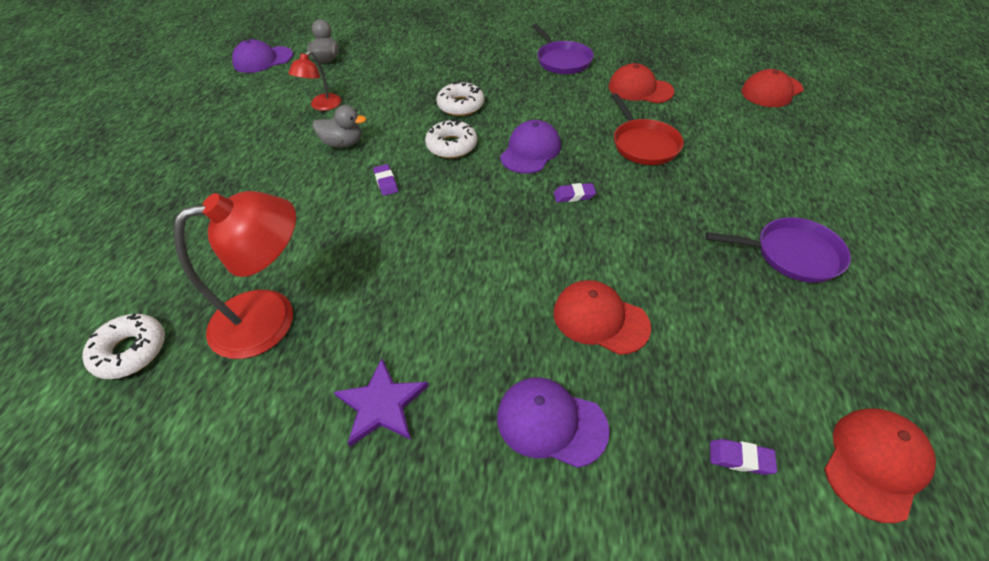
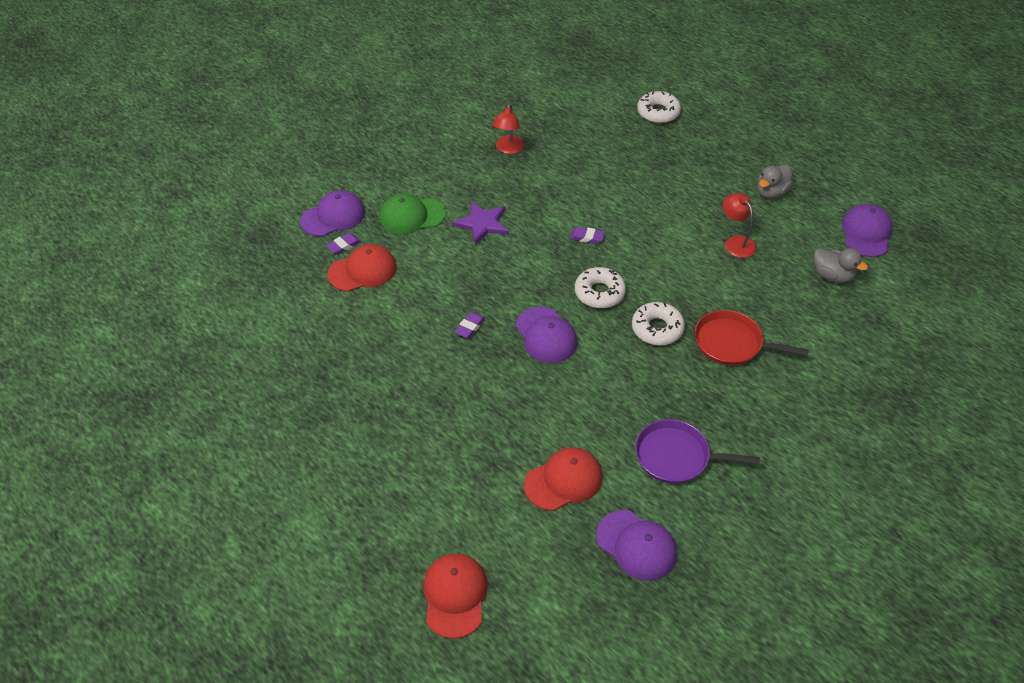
camera: 125 degrees right, 0 degrees up
white donut [82,314,165,379] -> white donut moved to [637,91,681,123]
red lamp [174,191,296,359] -> red lamp [492,104,524,154], size x0.53
grey duck [313,105,366,148] -> grey duck moved to [757,164,793,199]
purple star [334,358,429,446] -> purple star moved to [452,201,509,245]
red pan [611,93,684,165] -> red pan moved to [695,310,809,365]
purple pan [706,217,851,283] -> none
purple eraser [710,439,777,475] -> purple eraser moved to [326,233,361,255]
red cap [824,408,936,523] -> none
none -> green cap [380,193,446,234]
none -> purple cap [596,510,677,581]

